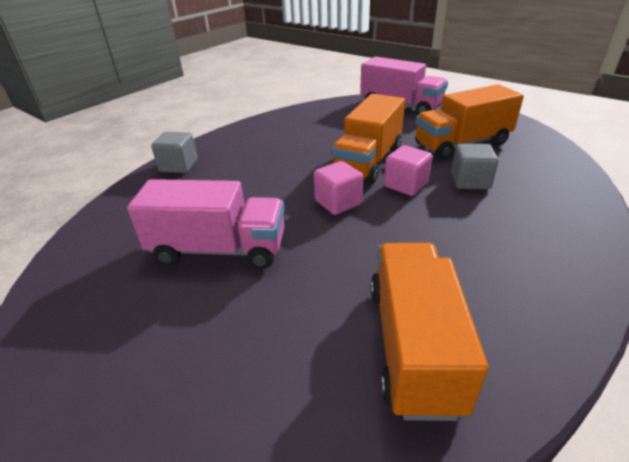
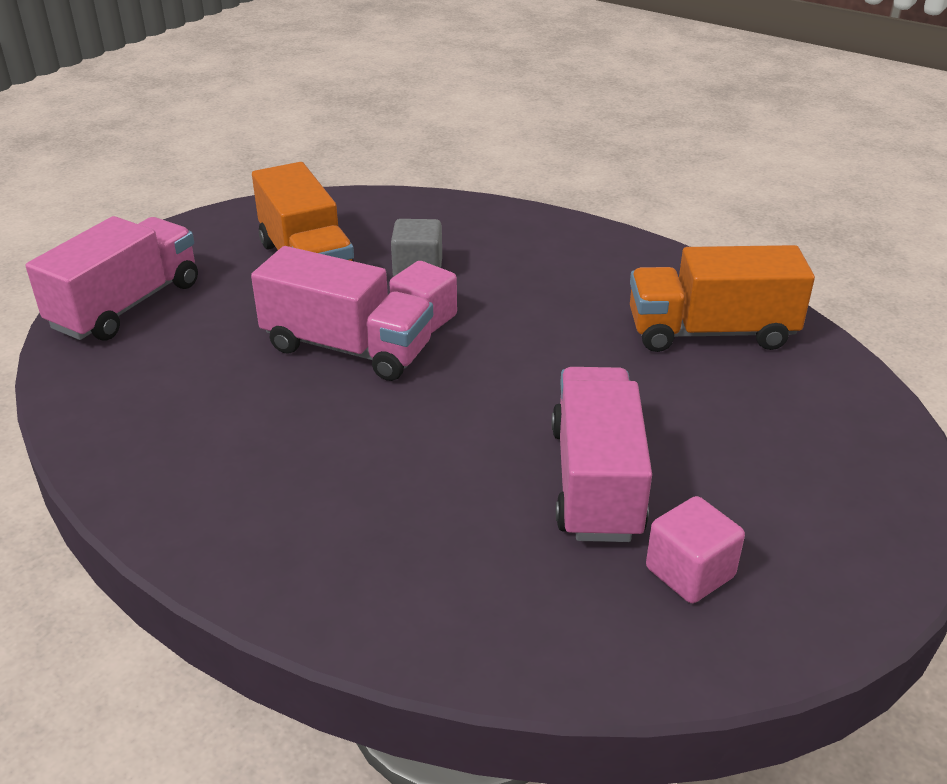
camera: 95 degrees left, 0 degrees up
grey cube [151,132,197,173] -> none
pink cube [314,161,363,215] -> pink cube moved to [646,496,745,603]
orange truck [331,94,405,184] -> pink truck [251,246,433,381]

